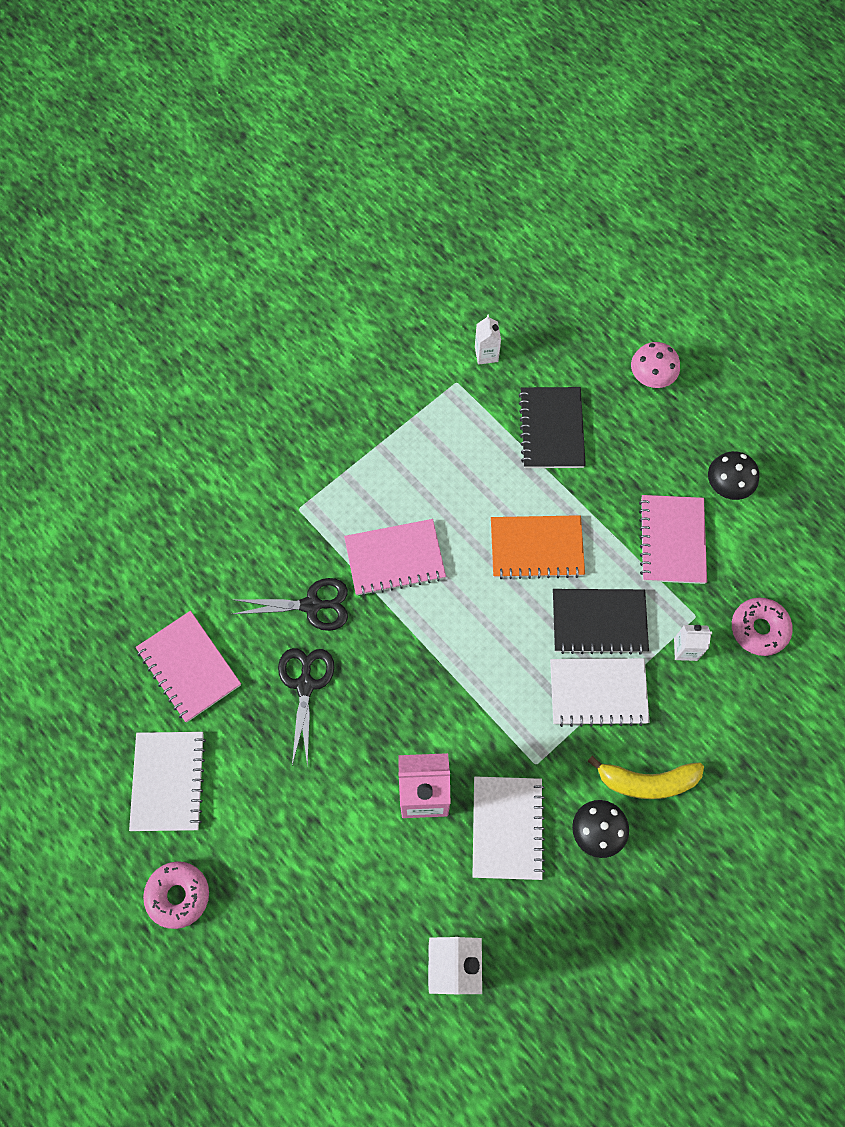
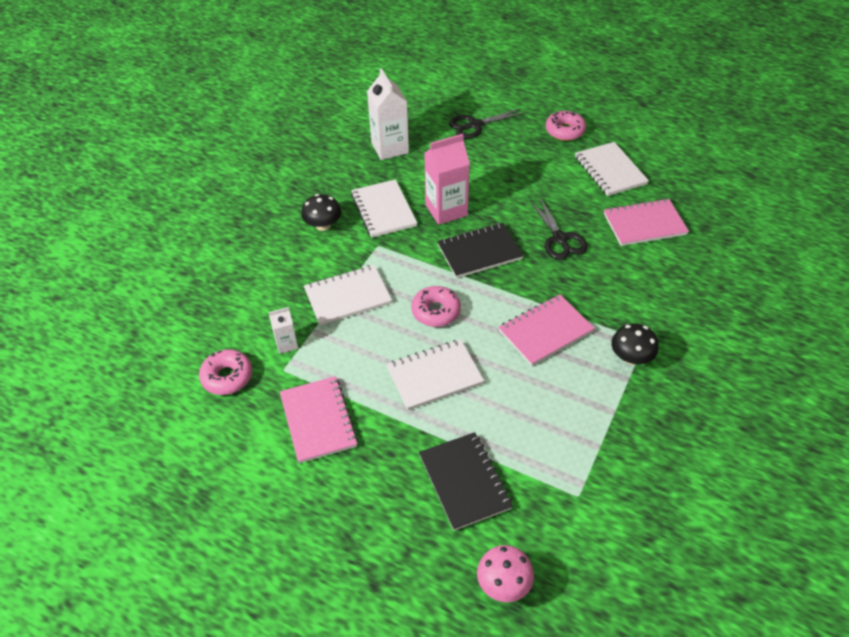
camera: 160 degrees right, 20 degrees down
pink notebook [136,611,241,722] -> pink notebook turned 45 degrees counterclockwise [604,198,689,246]
black scissors [233,578,348,631] -> black scissors moved to [449,108,525,139]
white carton [475,314,501,365] -> none
orange notebook [491,515,585,579] -> white notebook [386,339,484,410]
black notebook [553,589,649,655] -> black notebook moved to [437,223,524,278]
yellow banana [587,756,704,799] -> none
pink mushroom [631,342,680,388] -> pink mushroom moved to [477,545,534,602]
black mushroom [708,451,759,500] -> black mushroom moved to [611,323,659,365]
none -> pink donut [411,286,461,327]

